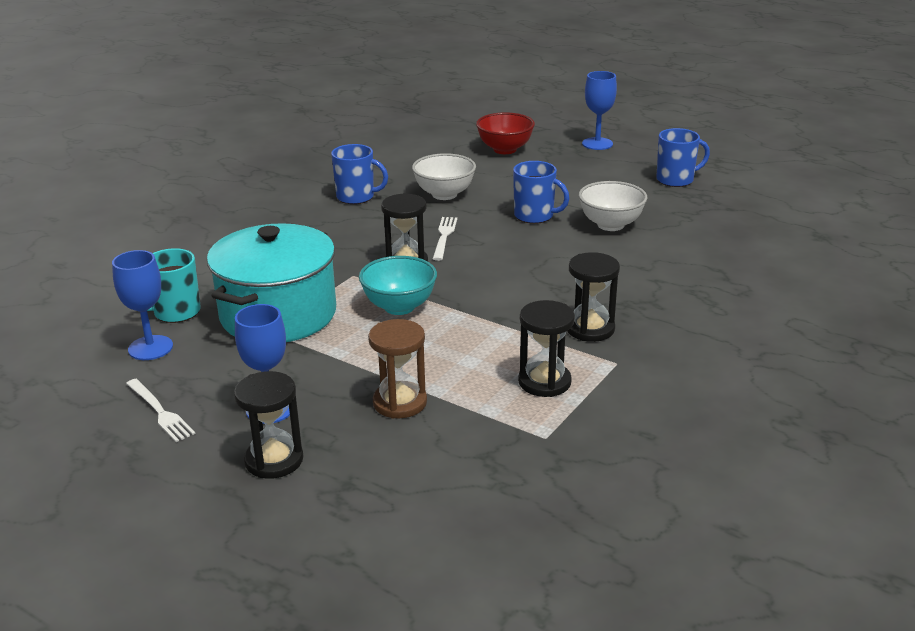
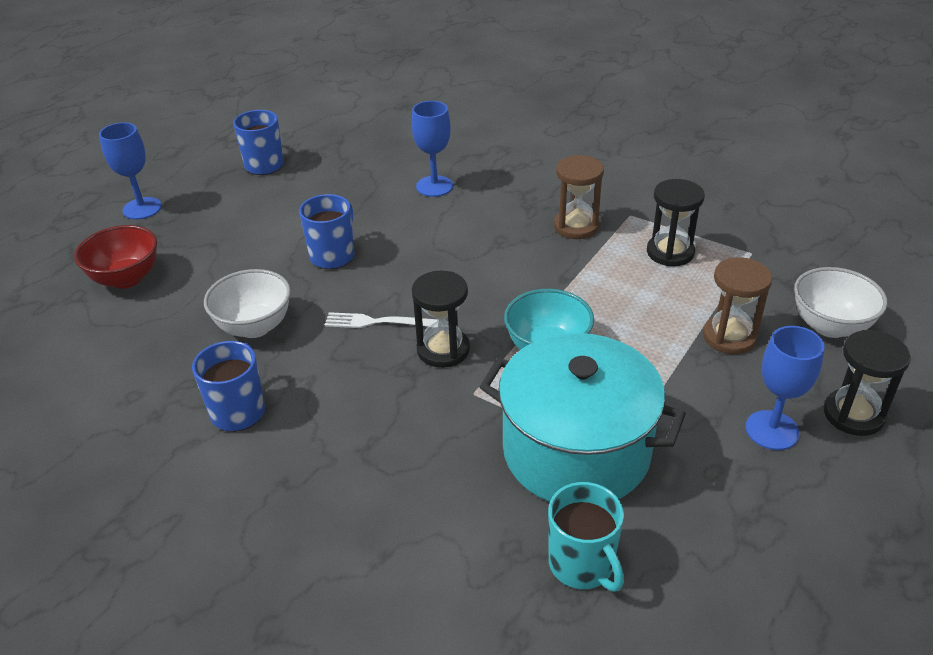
camera: 90 degrees left, 10 degrees up
blue goblet [112,250,173,360] -> blue goblet moved to [412,101,453,197]
white fork [126,379,196,442] -> none
black hourglass [567,252,620,342] -> brown hourglass [554,155,604,239]
white bowl [579,181,648,231] -> white bowl moved to [794,267,887,338]

